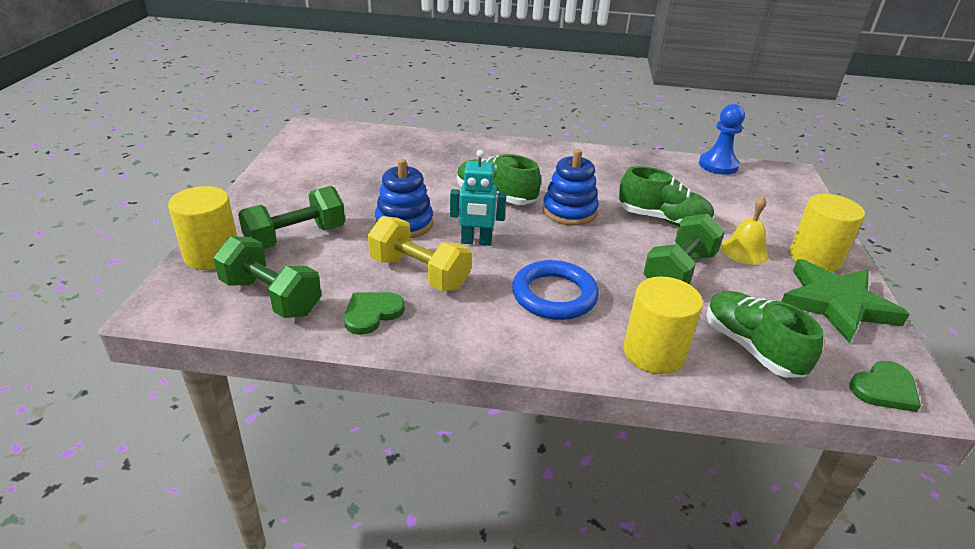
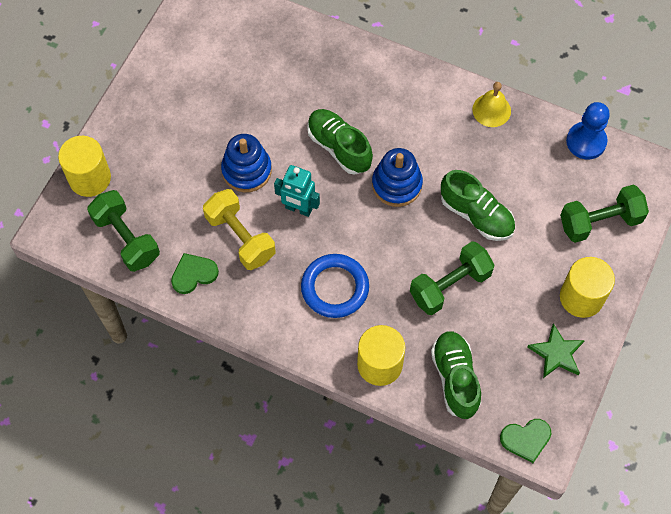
camera: 20 degrees right, 30 degrees up
green dumbbell [238,186,345,249] -> green dumbbell moved to [560,185,649,243]
yellow bell [721,196,769,265] -> yellow bell moved to [472,82,511,127]
green star [781,259,910,344] -> green star [527,323,585,378], size x0.61

